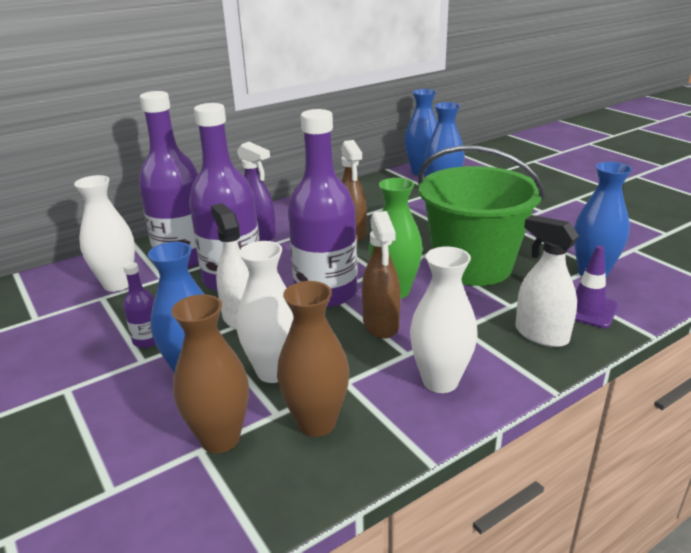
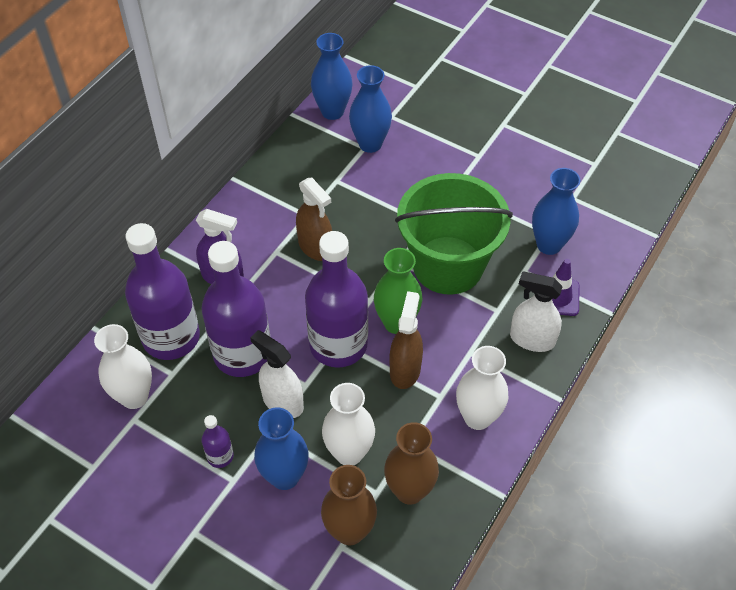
camera: 25 degrees left, 25 degrees up
brown spray bottle [362,211,401,339] -> brown spray bottle turned 135 degrees counterclockwise [389,291,423,389]

